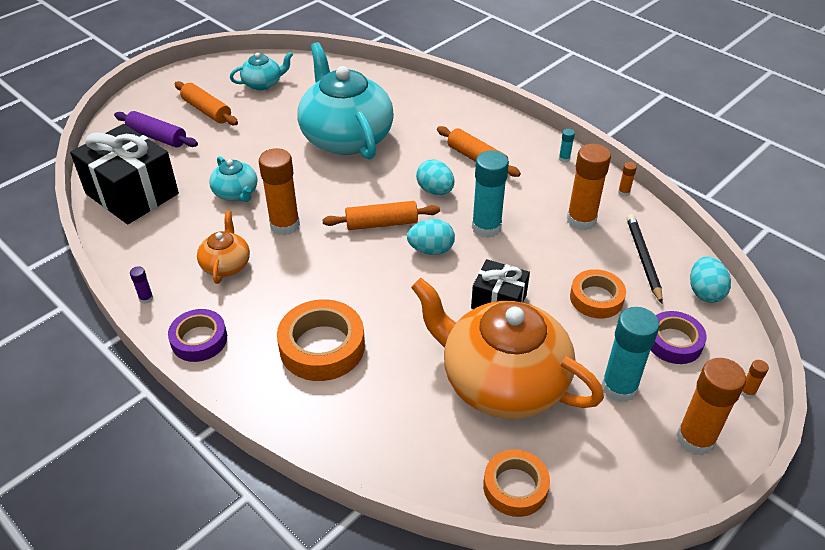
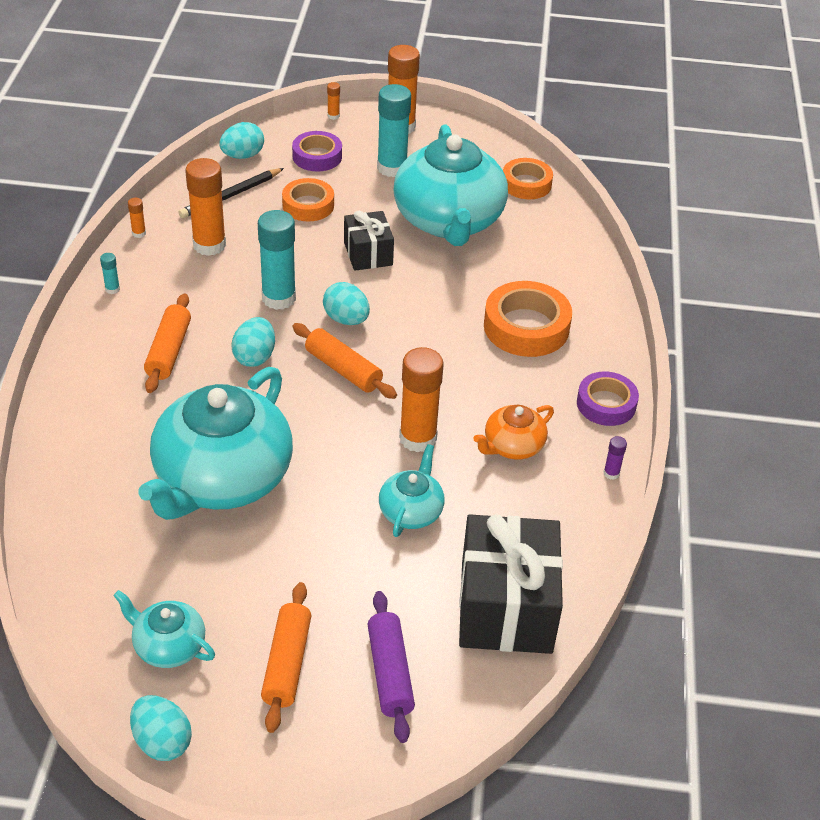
camera: 130 degrees left, 0 degrees up
orange teapot [411,278,604,419] -> turquoise teapot [394,124,508,246]
none -> turquoise egg [130,695,192,761]

